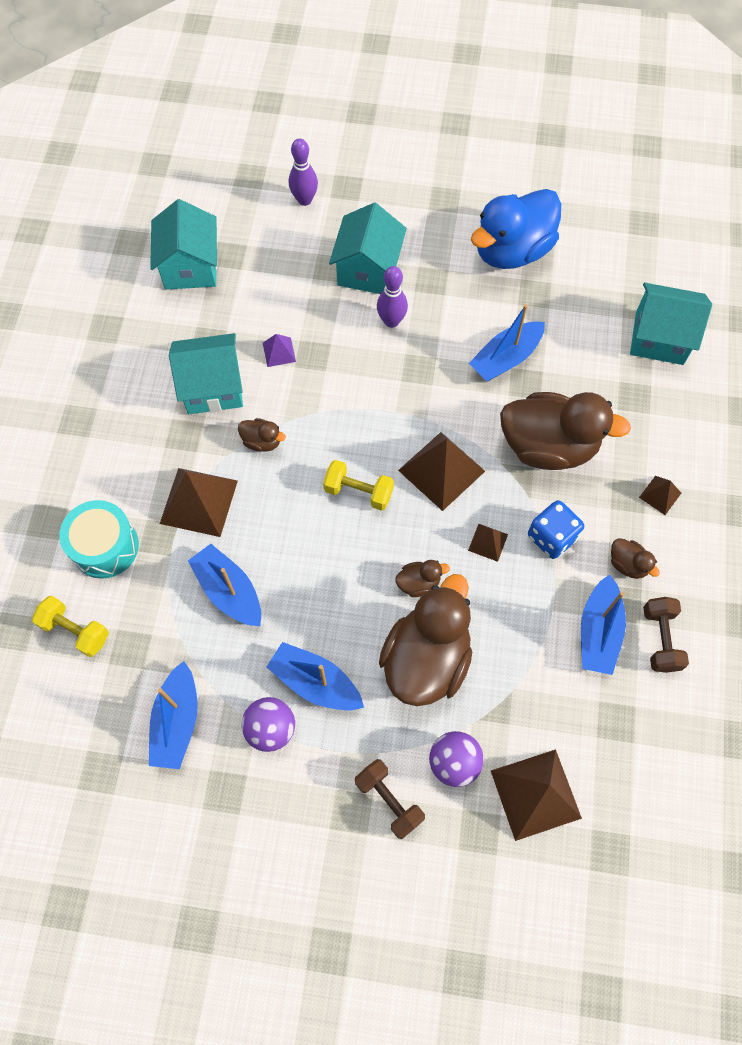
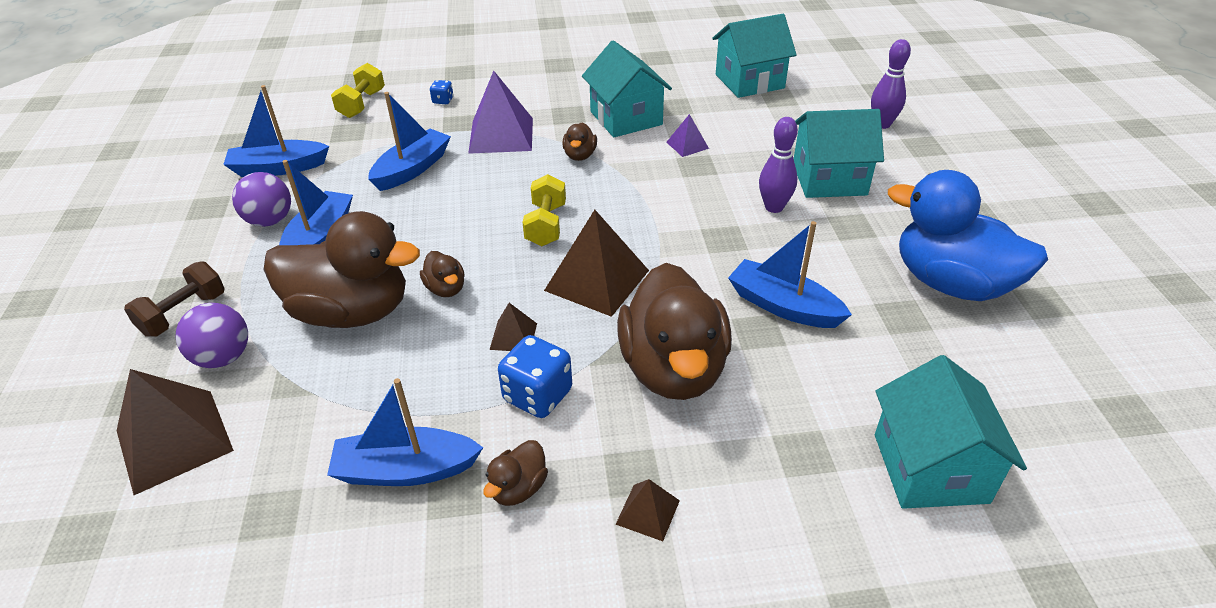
camera: 75 degrees right, 25 degrees down
turquoise drum [59,500,139,579] -> blue dice [430,80,453,104]
brown pyramid [160,468,238,537] -> purple pyramid [468,71,533,154]
brown dumbbell [643,597,689,673] -> none

